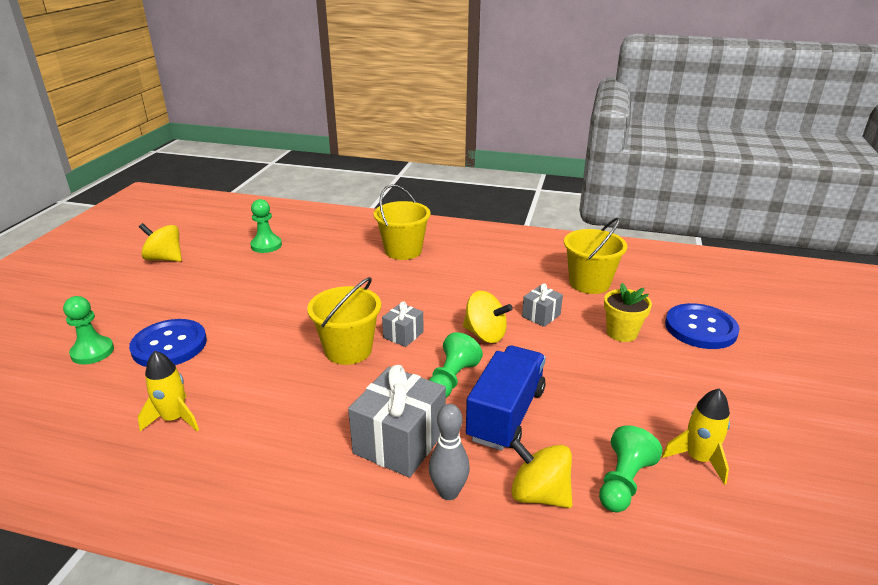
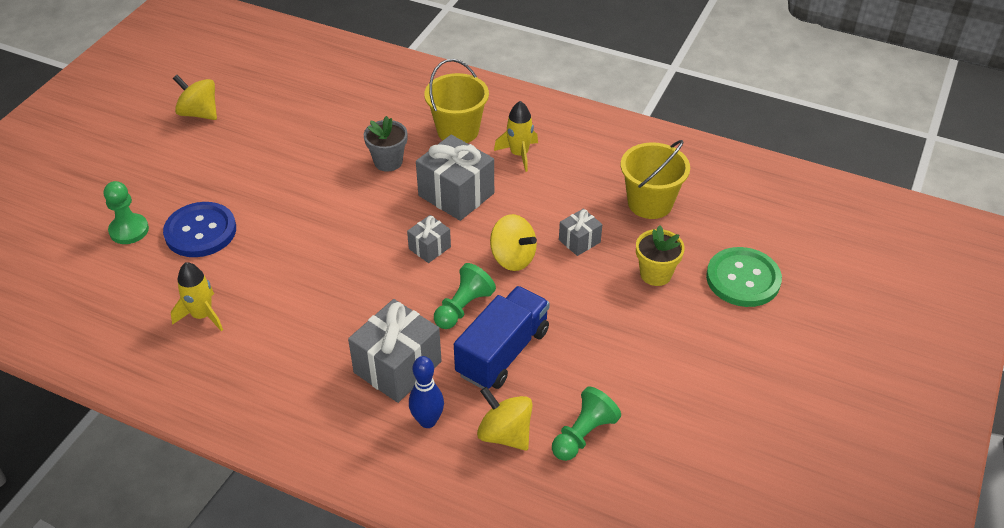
camera: 10 degrees right, 15 degrees up
green pawn [250,199,282,253] -> none
yellow bucket [307,277,381,365] -> none
grey bowling pin [429,404,470,500] -> blue bowling pin [409,356,444,428]
yellow rocket [662,389,730,485] -> yellow rocket moved to [494,101,538,172]
blue button [665,303,740,349] -> green button [706,247,782,307]
none -> grey flower pot [364,116,407,172]
none -> grey gift [416,135,494,221]

